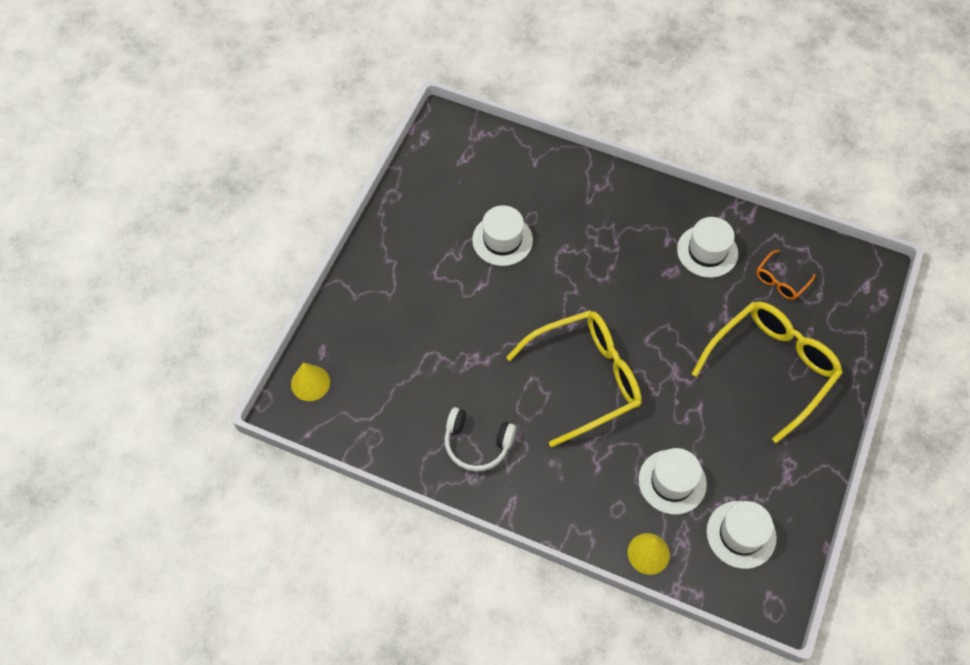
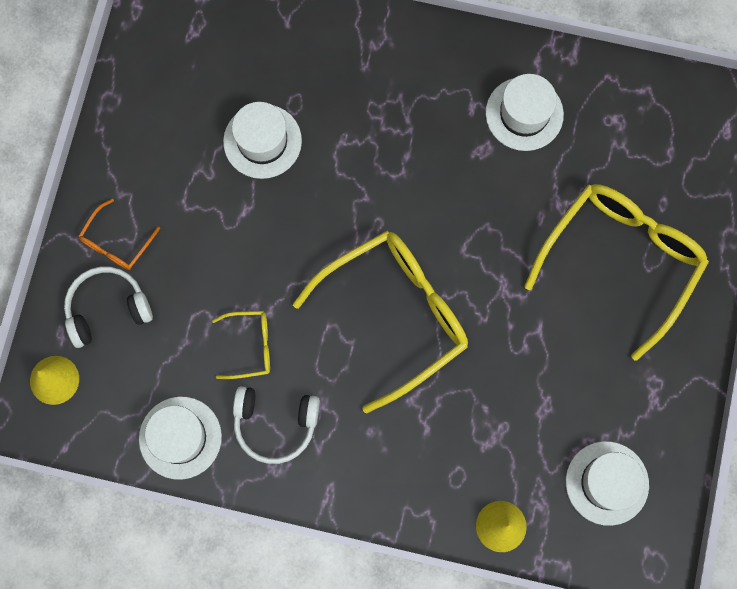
camera: 10 degrees left, 15 degrees up
white hat [639,448,707,514] -> white hat moved to [139,397,222,480]
orange glasses [756,250,816,300] -> orange glasses moved to [78,199,160,270]
none -> white headphones [64,266,153,348]
none -> yellow glasses [212,311,270,379]

